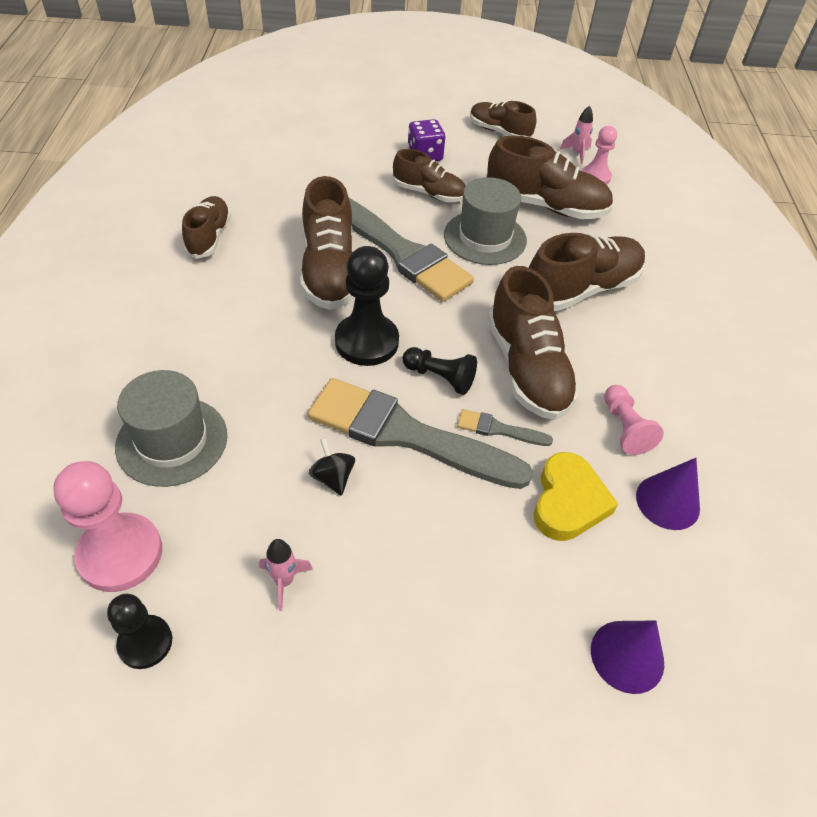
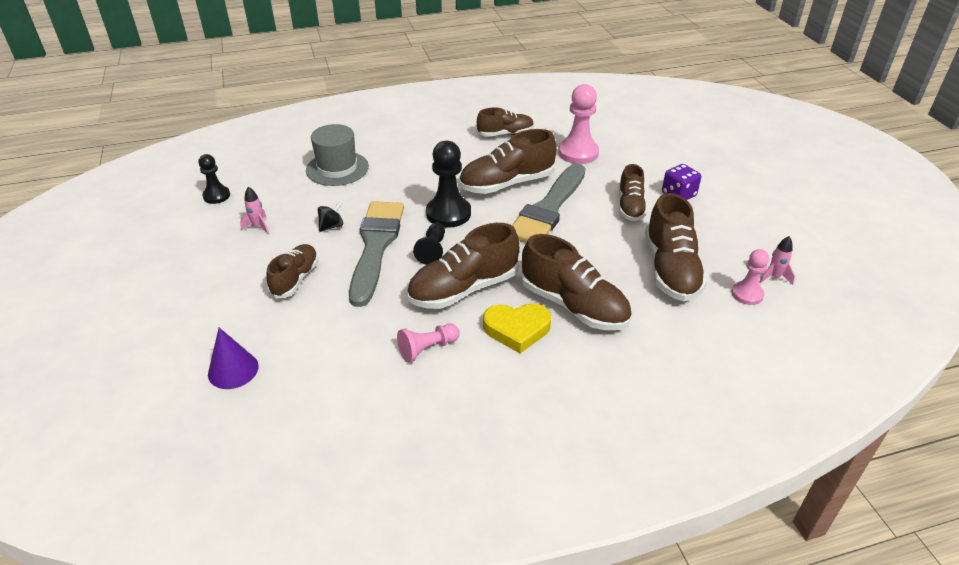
camera: 75 degrees right, 10 degrees down
pink pawn [53,461,162,592] -> pink pawn moved to [558,84,599,164]
grey hat [444,177,527,265] -> none
grey brush [457,409,553,446] -> none
brown shoe [470,101,536,138] -> brown shoe moved to [266,244,318,299]
yellow heart [534,452,618,541] -> yellow heart moved to [483,303,551,353]
purple cone [636,458,700,530] -> none

